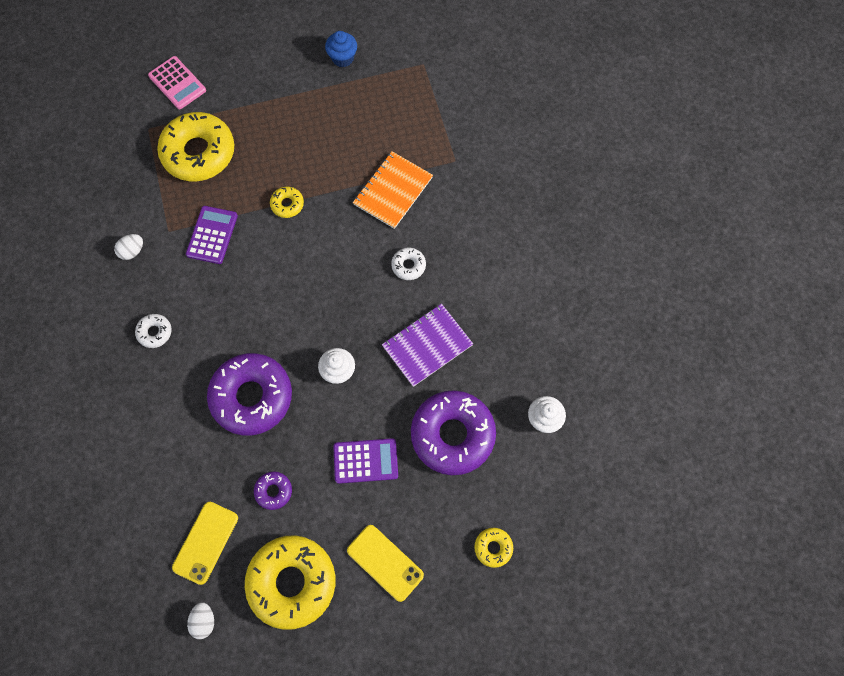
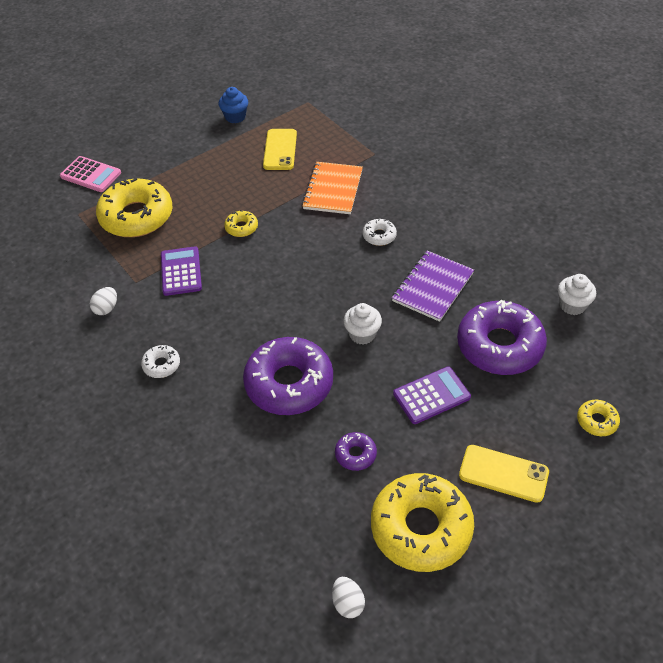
camera: 20 degrees left, 20 degrees down
yellow phone [172,502,238,585] -> yellow phone moved to [263,129,297,170]

